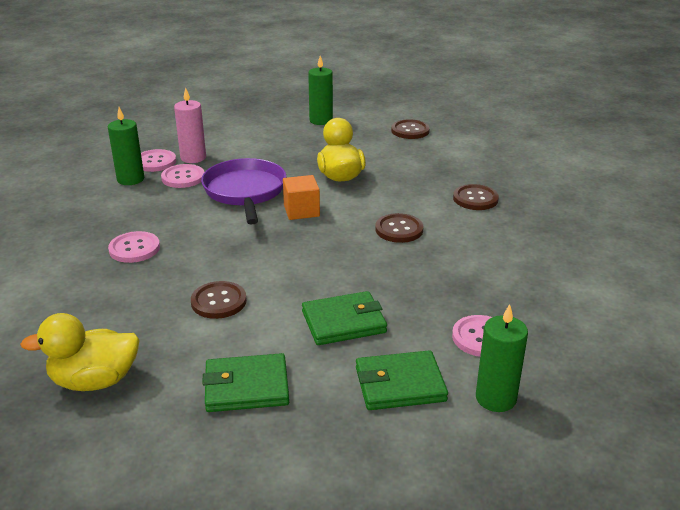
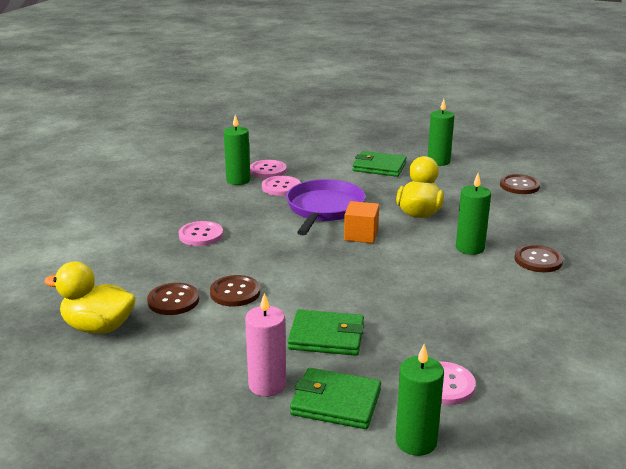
camera: 25 degrees right, 5 degrees down
pink candle [174,87,206,163] -> pink candle moved to [245,293,286,397]
green wallet [202,353,289,412] -> green wallet moved to [353,151,407,177]
brown button [375,213,424,243] -> brown button moved to [147,283,199,315]
none -> green candle [456,173,491,255]

